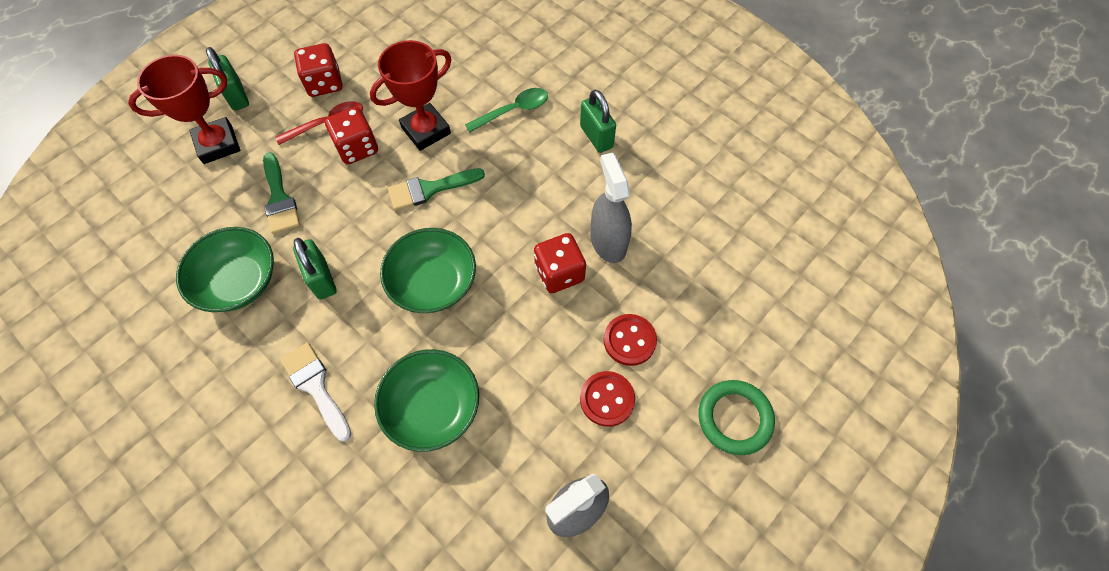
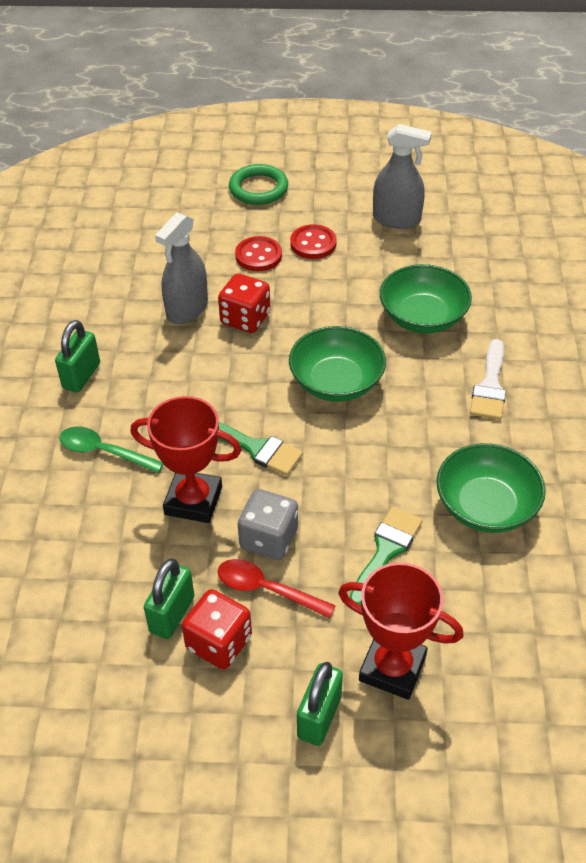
camera: 130 degrees left, 15 degrees down
green padlock [293,238,337,300] -> green padlock moved to [144,559,194,639]
red dice [325,107,378,164] -> grey dice [238,489,298,560]

